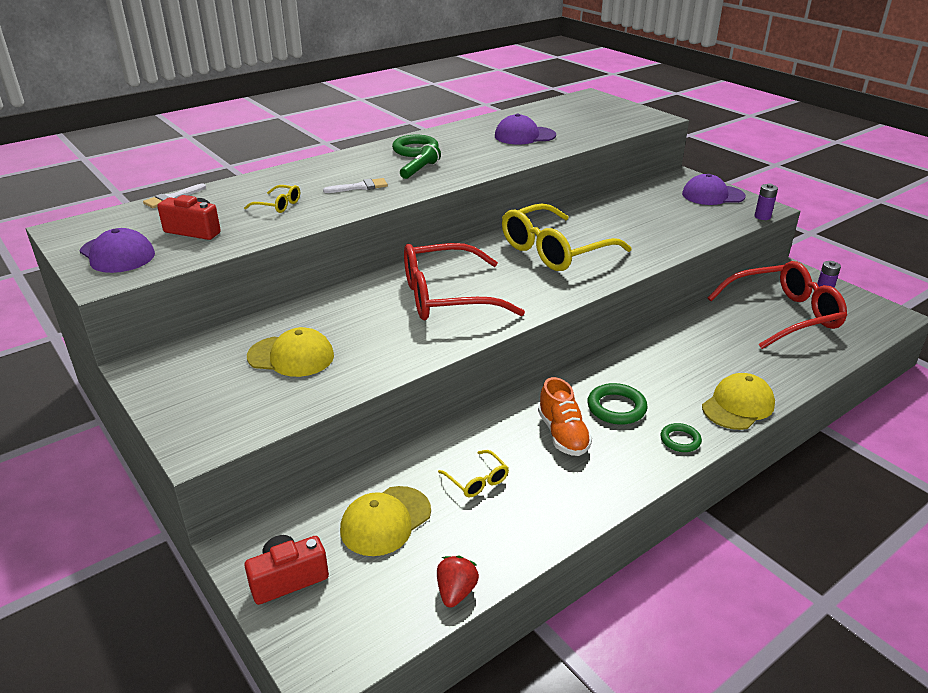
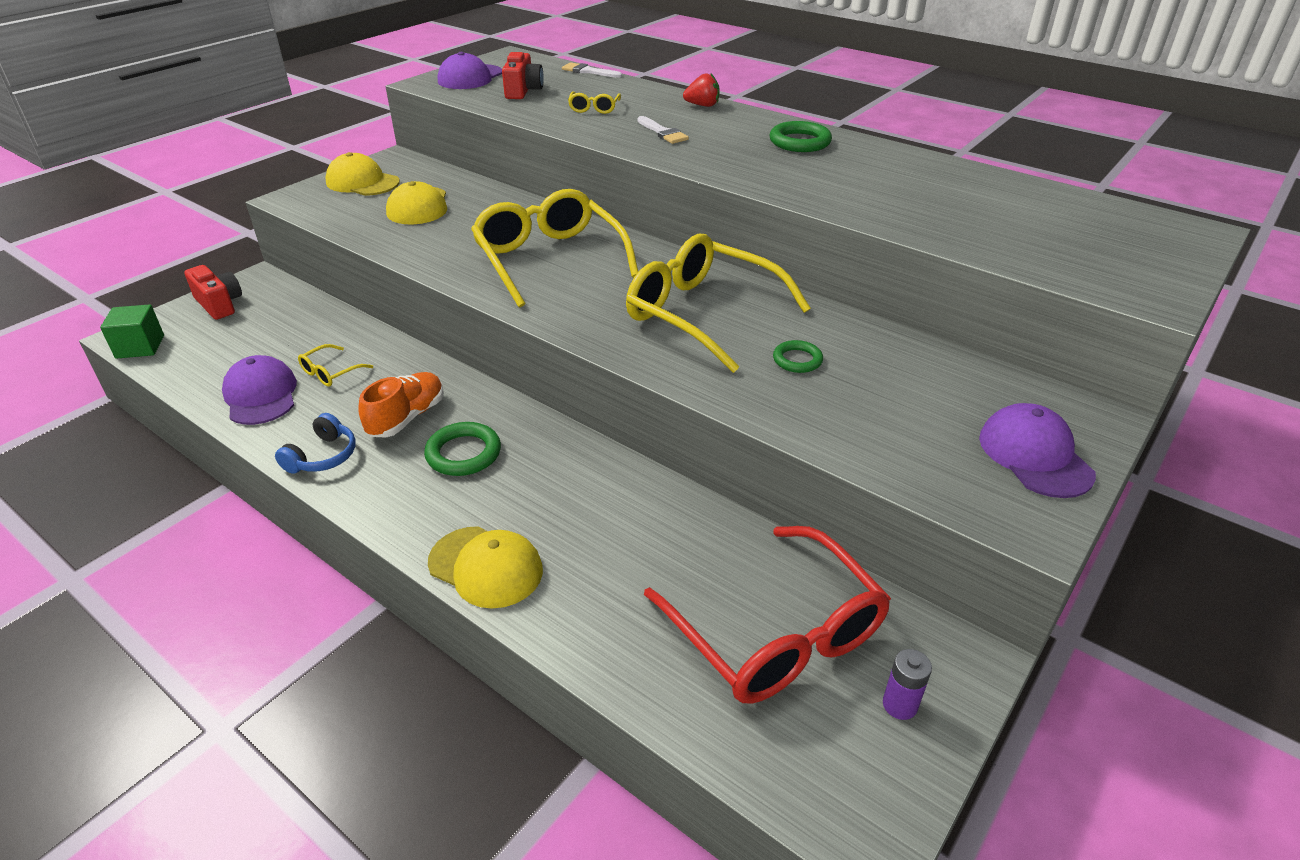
camera: 75 degrees right, 5 degrees up
yellow cap [340,486,431,556] -> yellow cap moved to [325,152,400,196]
green flashlight [400,143,441,179] -> none
red glasses [404,243,525,320] -> yellow glasses [471,189,638,308]
red strawberry [437,556,479,608] -> red strawberry moved to [683,73,720,107]
purple cap [495,114,556,144] -> purple cap moved to [222,355,297,425]
orange shoe [538,377,592,456] -> orange shoe turned 150 degrees clockwise [358,372,444,437]
green ring [661,423,702,452] -> green ring moved to [773,340,823,373]
purple battery [755,183,778,220] -> none
none -> green cube [100,304,164,359]
none -> blue headphones [275,413,356,474]

